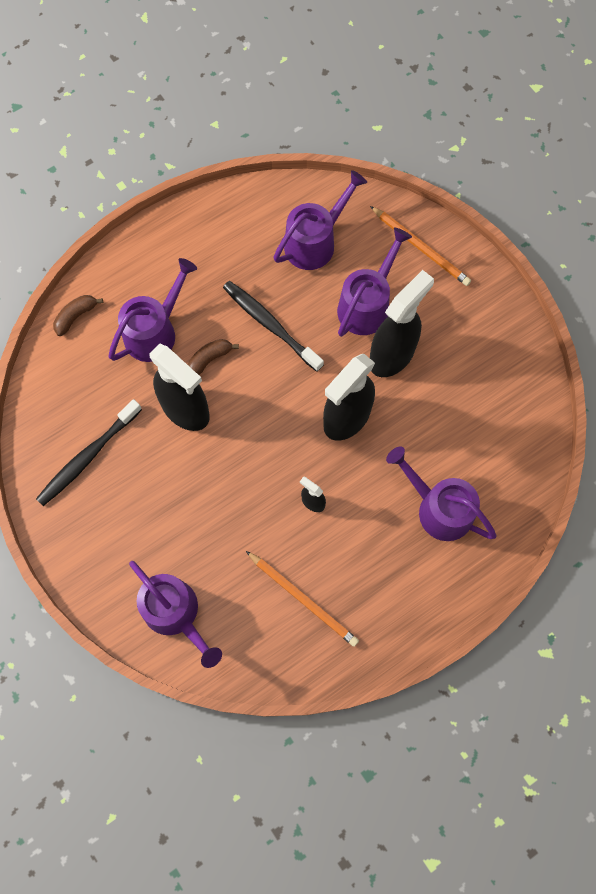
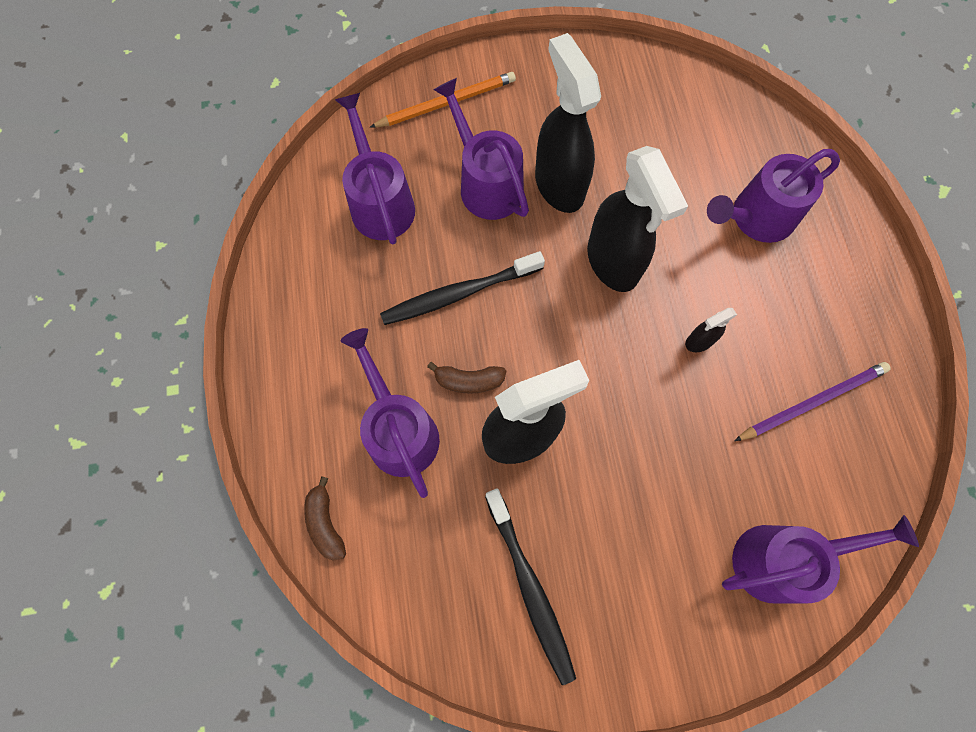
camera: 65 degrees left, 0 degrees up
brown banana [187,339,239,375] -> brown banana turned 75 degrees counterclockwise [427,362,506,394]
orange pencil [246,551,359,647] -> purple pencil [734,362,891,441]

